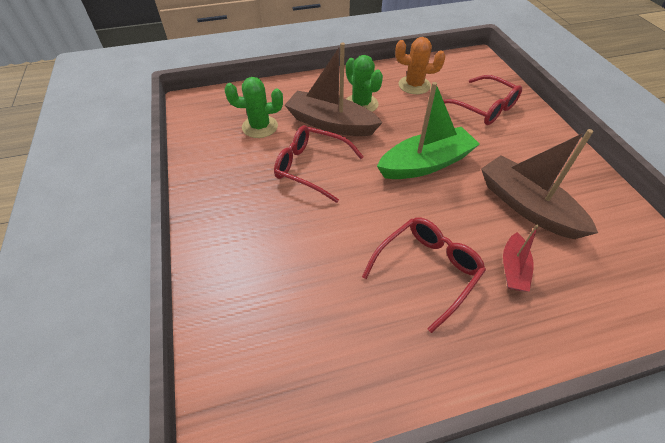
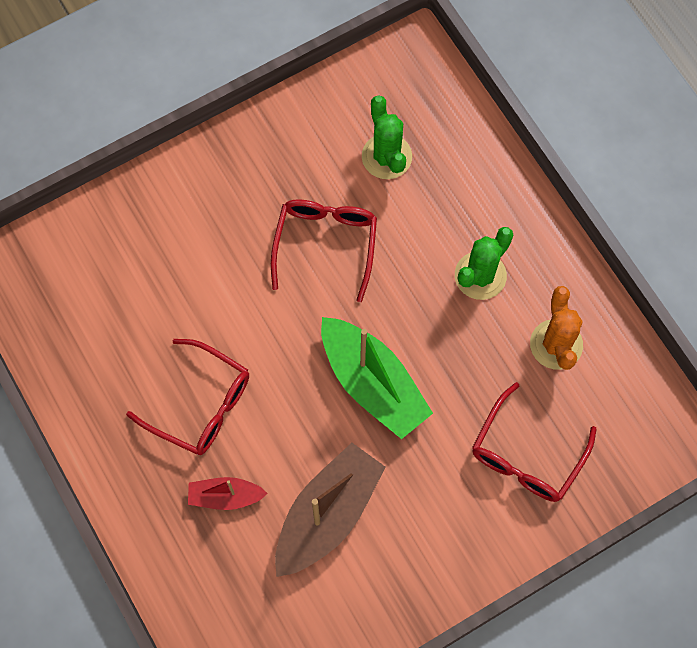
camera: 75 degrees right, 20 degrees up
brown boat [285,42,383,136] -> none

